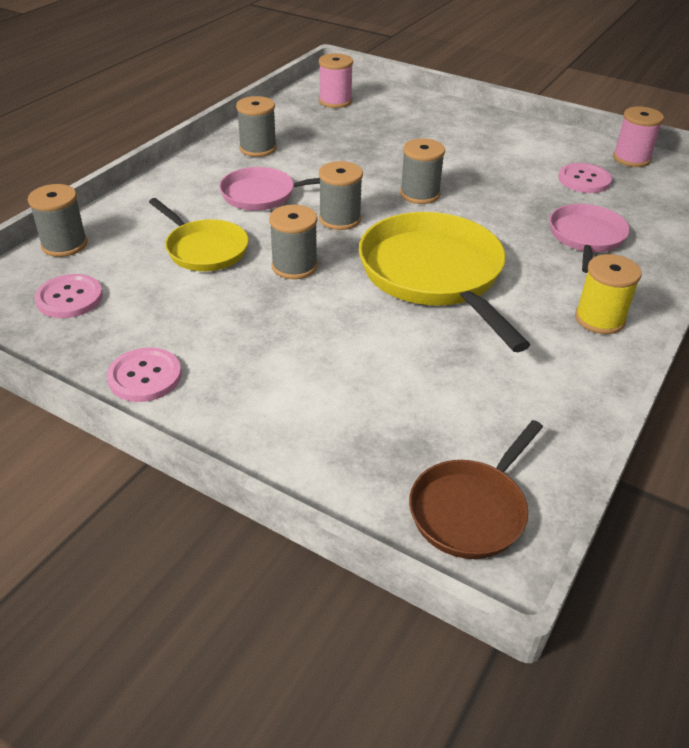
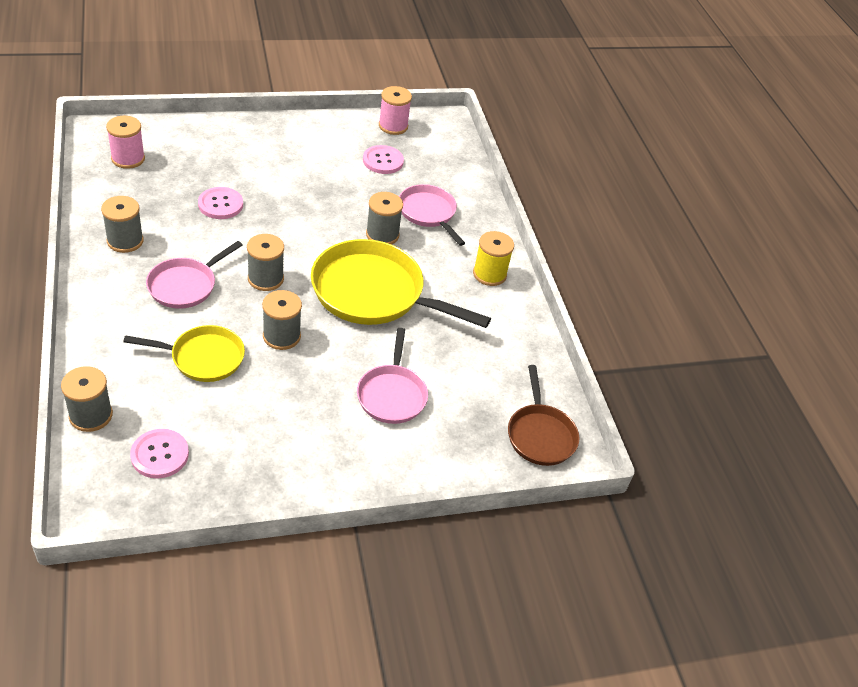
camera: 50 degrees left, 5 degrees up
pink button [107,348,181,402] -> pink button moved to [198,187,243,219]
grey spool [400,138,445,204] -> grey spool moved to [366,192,403,245]
none -> pink pan [357,328,428,424]

